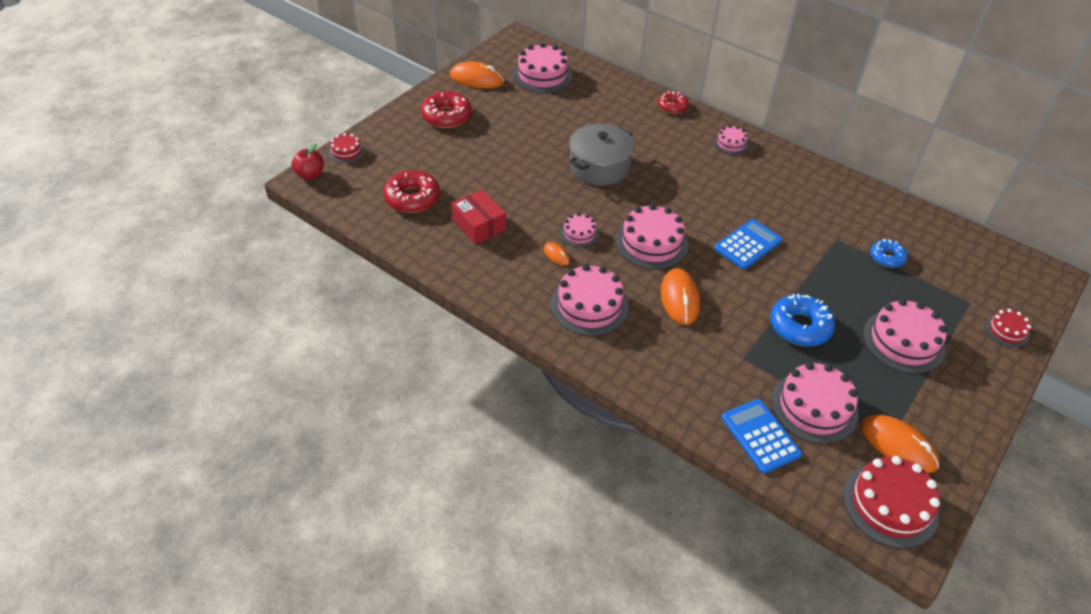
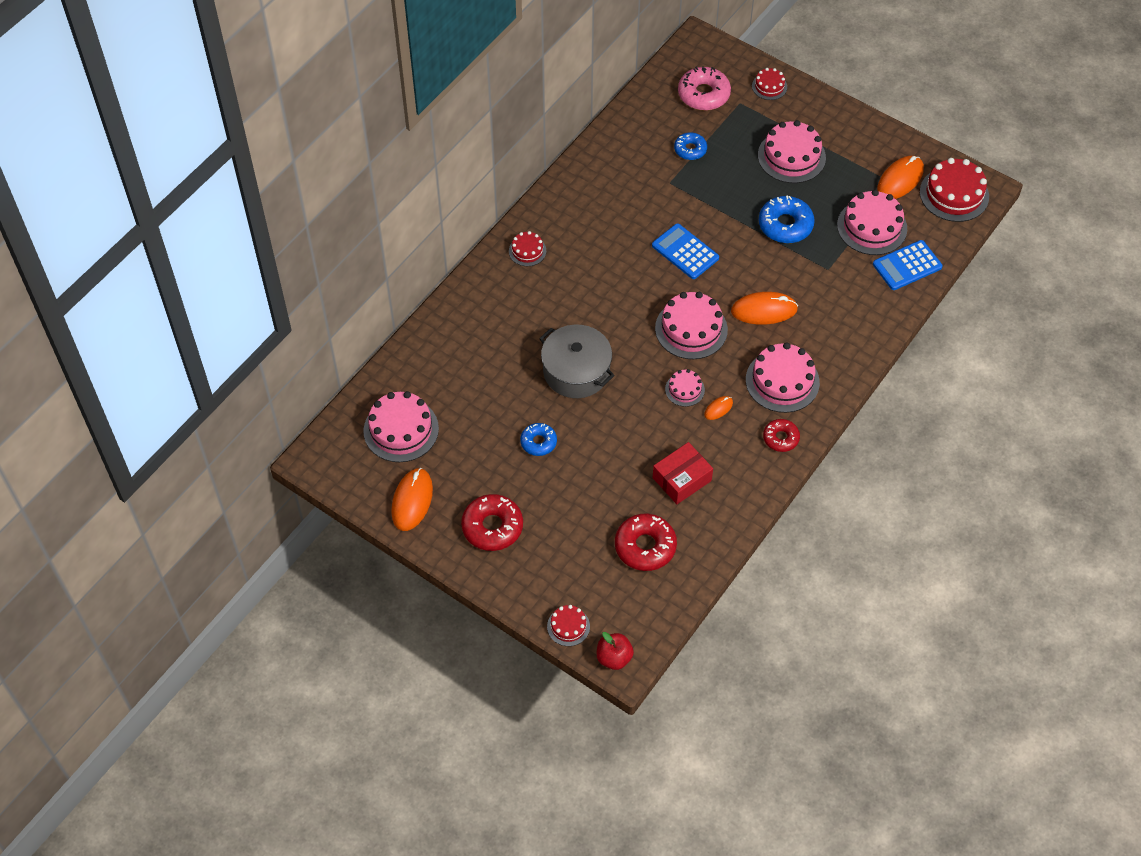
camera: 90 degrees left, 10 degrees up
red donut [658,91,688,114] -> red donut moved to [763,419,800,452]
pink cake [714,125,749,155] -> red cake [509,231,546,266]
none -> blue donut [520,423,557,456]
none -> pink donut [678,66,731,111]

